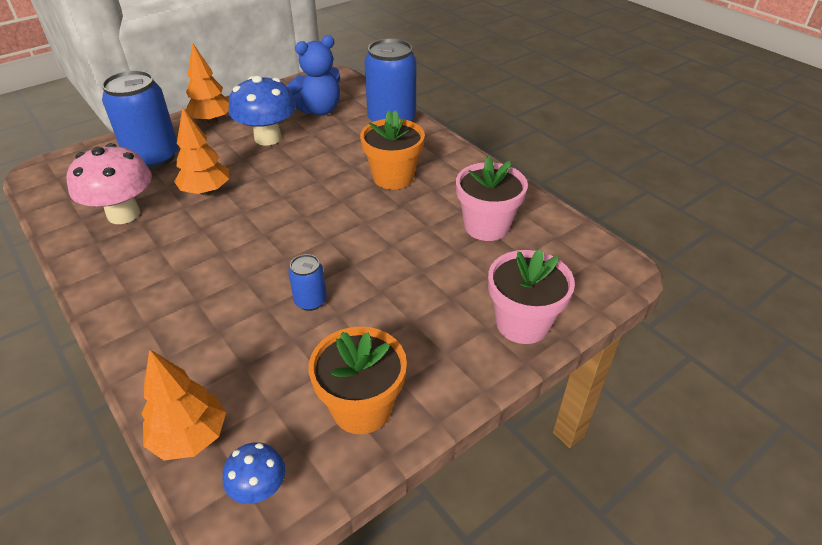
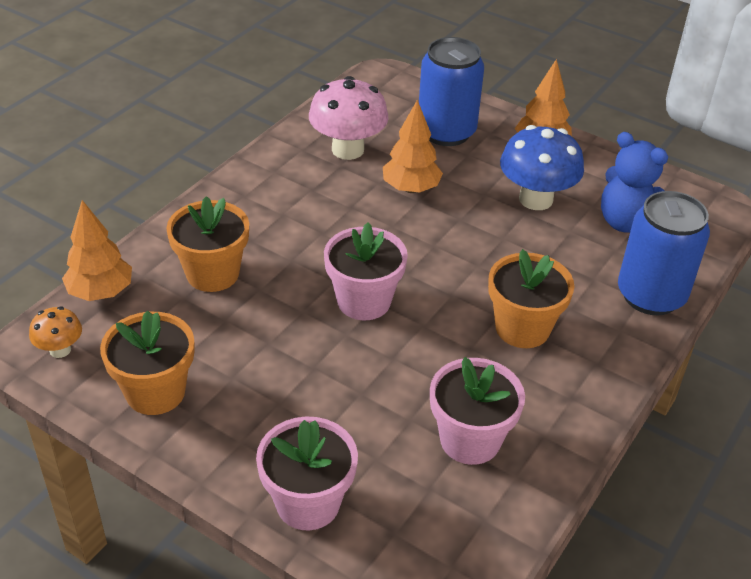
camera: 70 degrees right, 0 degrees up
blue mushroom [223,442,285,504] -> orange mushroom [29,306,82,358]
blue can [288,254,327,311] -> none
none -> orange flower pot [166,196,249,292]
none -> pink flower pot [324,223,408,320]

